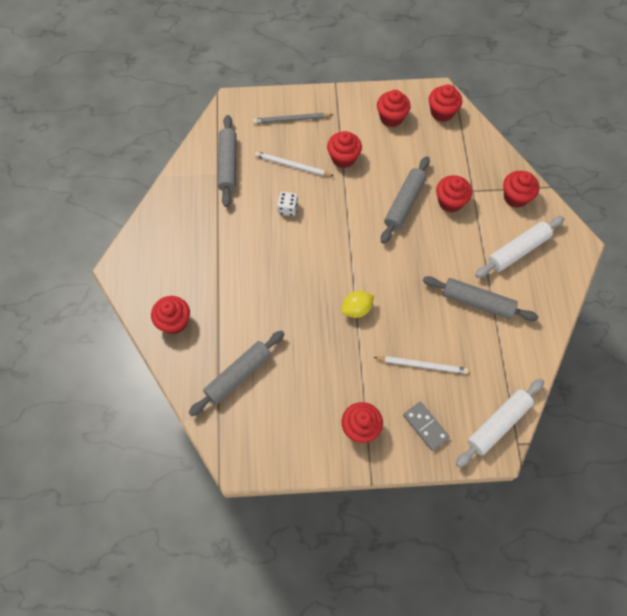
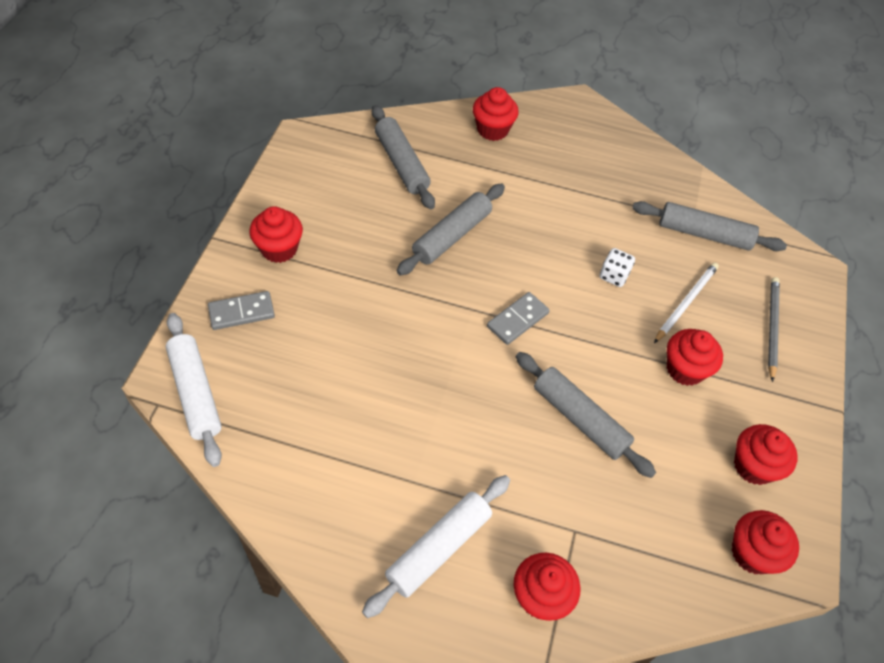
camera: 105 degrees right, 10 degrees down
yellow lemon [341,291,374,318] -> none
white pencil [373,356,469,374] -> none
grey rolling pin [423,276,539,321] -> grey rolling pin moved to [397,184,505,276]
red cupcake [436,175,472,212] -> none
white rolling pin [475,216,564,278] -> white rolling pin turned 60 degrees clockwise [362,475,510,618]
none -> grey domino [487,292,550,345]

